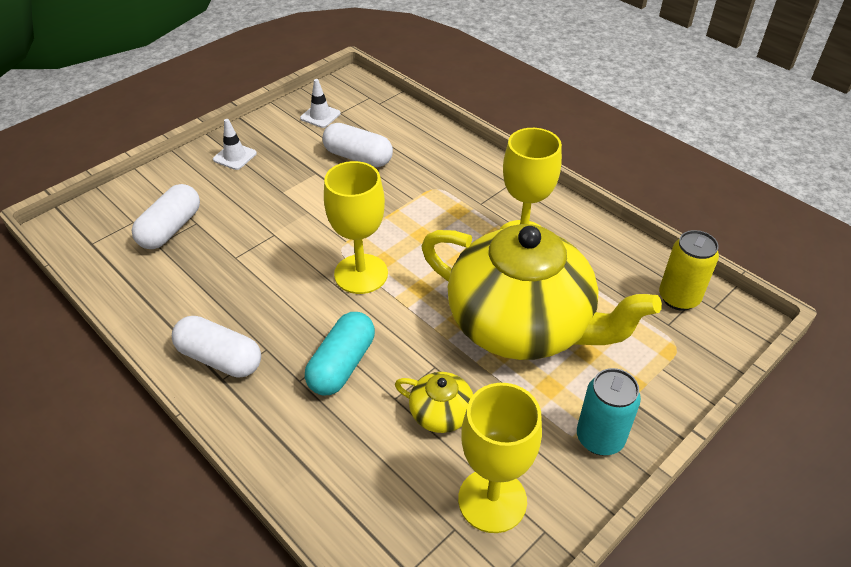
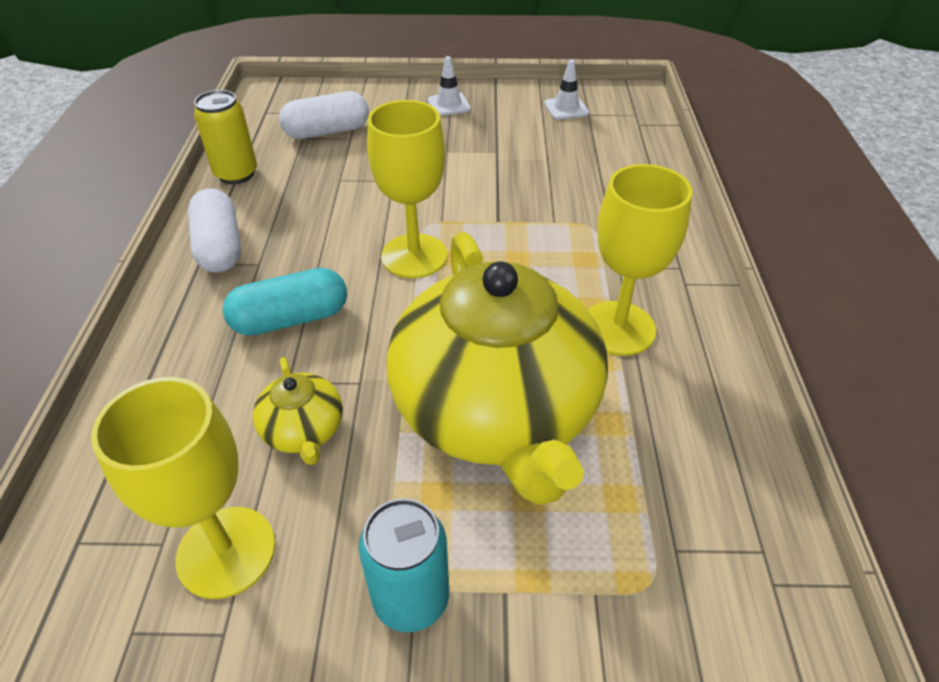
camera: 45 degrees right, 0 degrees up
white capsule [322,123,393,167] -> none
yellow can [659,230,719,311] -> yellow can moved to [194,90,257,184]

